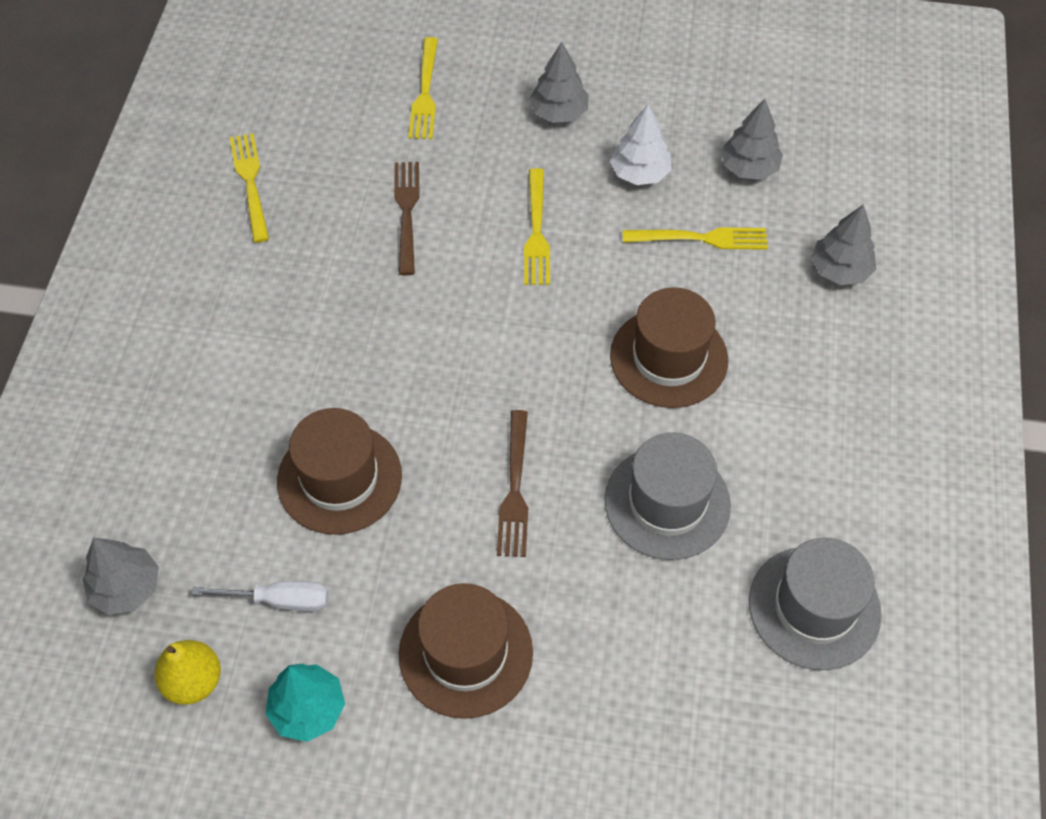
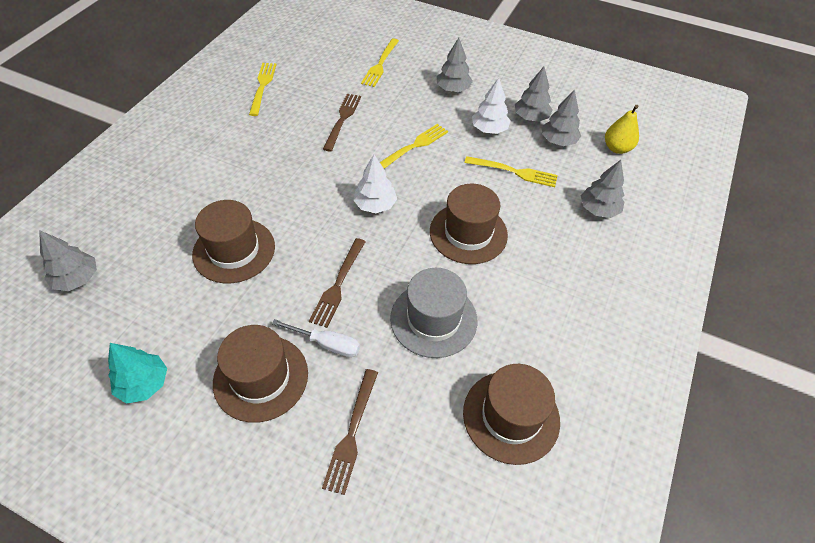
camera: 15 degrees right, 5 degrees down
yellow pear [154,640,221,705] -> yellow pear moved to [605,105,639,154]
white screwdriver [192,581,328,611] -> white screwdriver moved to [272,319,360,357]
yellow fork [524,168,550,285] -> yellow fork turned 150 degrees counterclockwise [380,124,448,169]
grey hat [749,538,882,670] -> brown hat [463,364,560,465]
none -> brown fork [322,369,378,495]
none -> white tree [353,155,397,213]
none -> grey tree [515,66,553,122]

